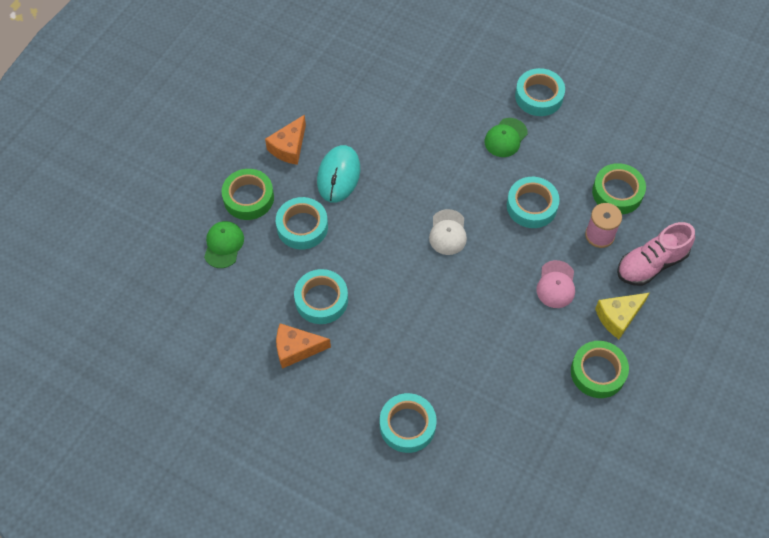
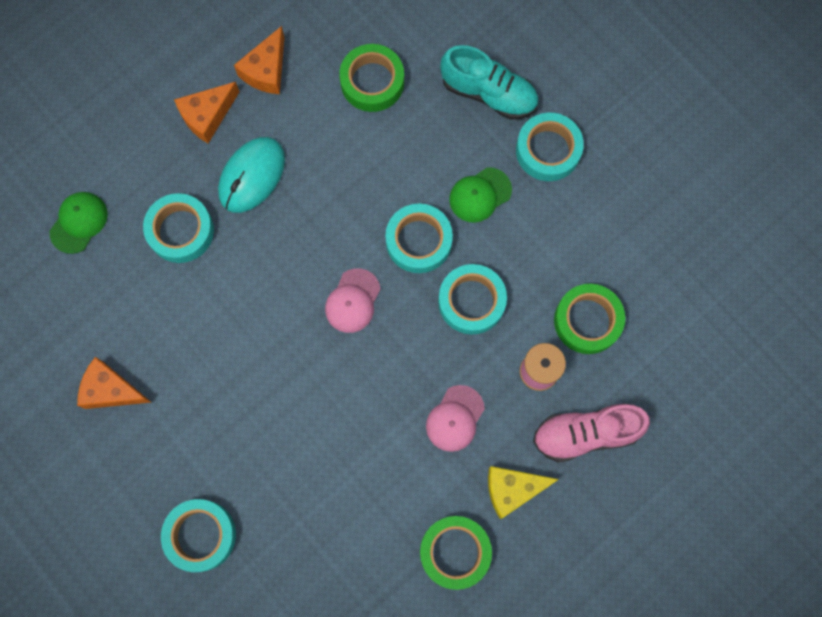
camera: 20 degrees right, 15 degrees up
green tape [222,169,274,220] -> green tape moved to [339,44,404,112]
turquoise tape [294,269,348,324] -> turquoise tape moved to [385,203,453,273]
white cap [429,209,467,255] -> pink cap [325,268,381,333]
none -> orange cheese [234,26,285,94]
none -> turquoise shoe [440,45,539,120]

